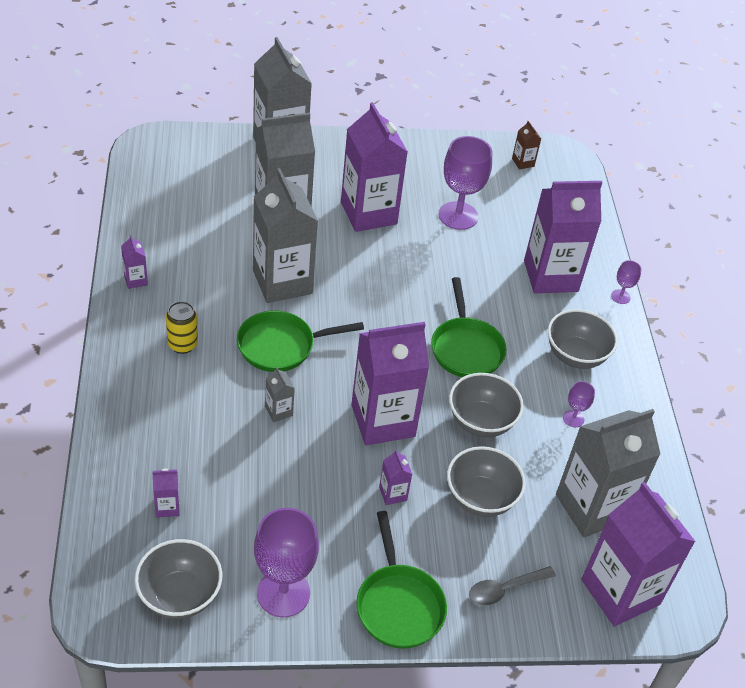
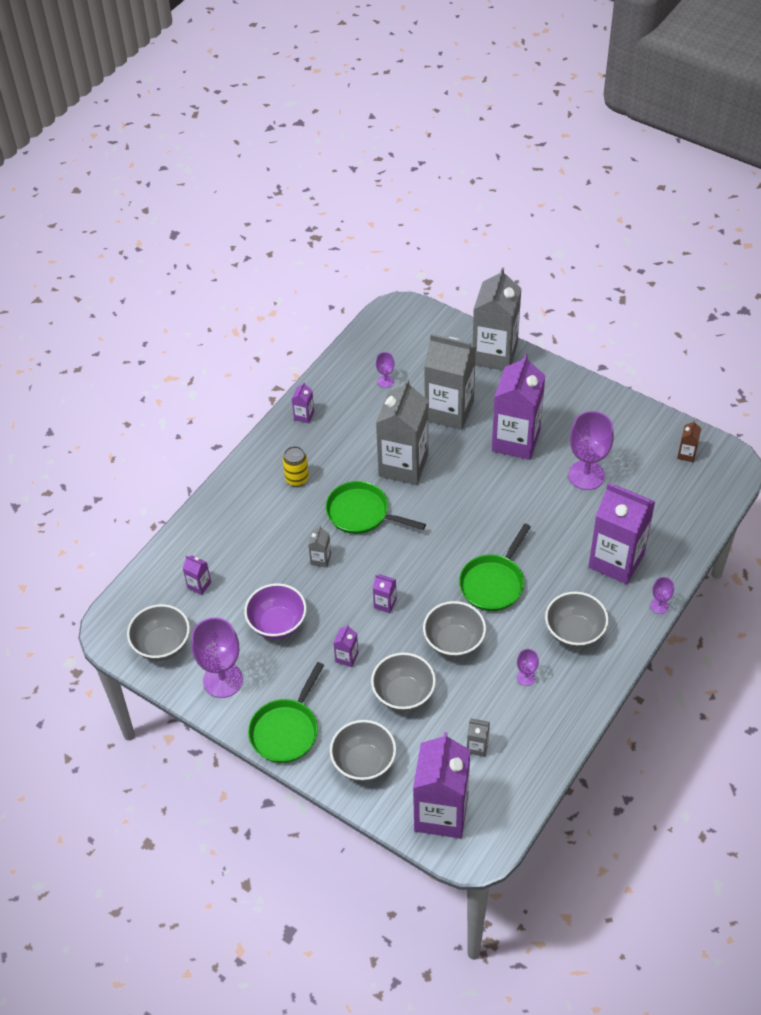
camera: 45 degrees right, 5 degrees up
purple carton [351,322,429,445] -> purple carton [373,574,397,613], size x0.41
grey spoon [469,566,556,606] -> grey bowl [330,720,396,782]
grey carton [556,409,660,537] -> grey carton [467,718,490,757], size x0.41
none -> purple bowl [244,583,307,639]
none -> purple goblet [376,352,395,388]

